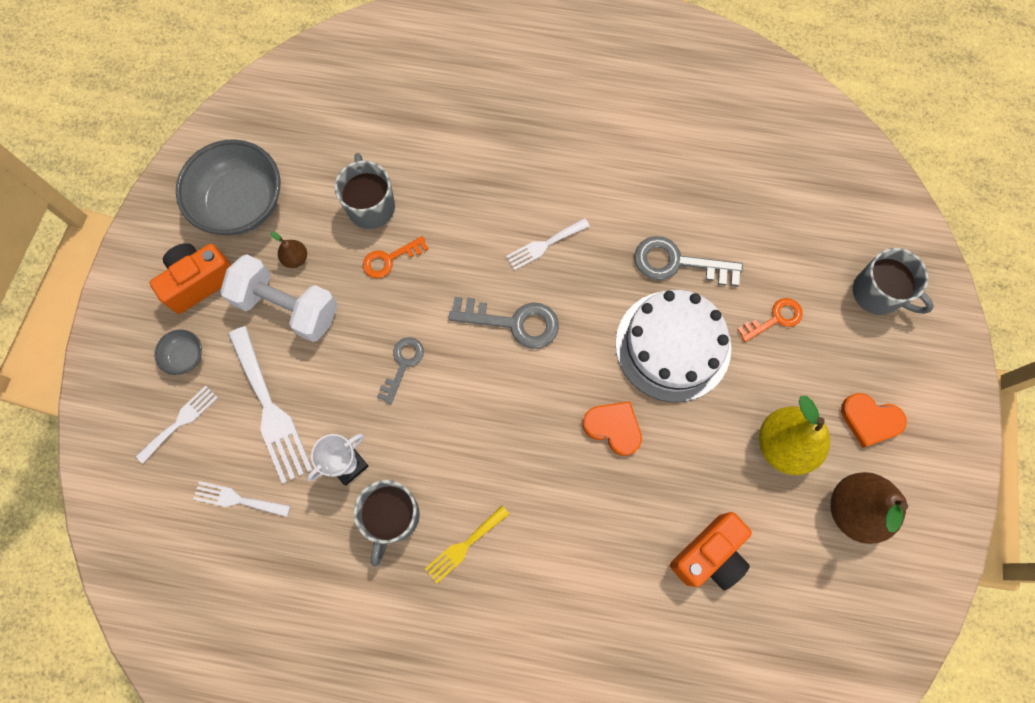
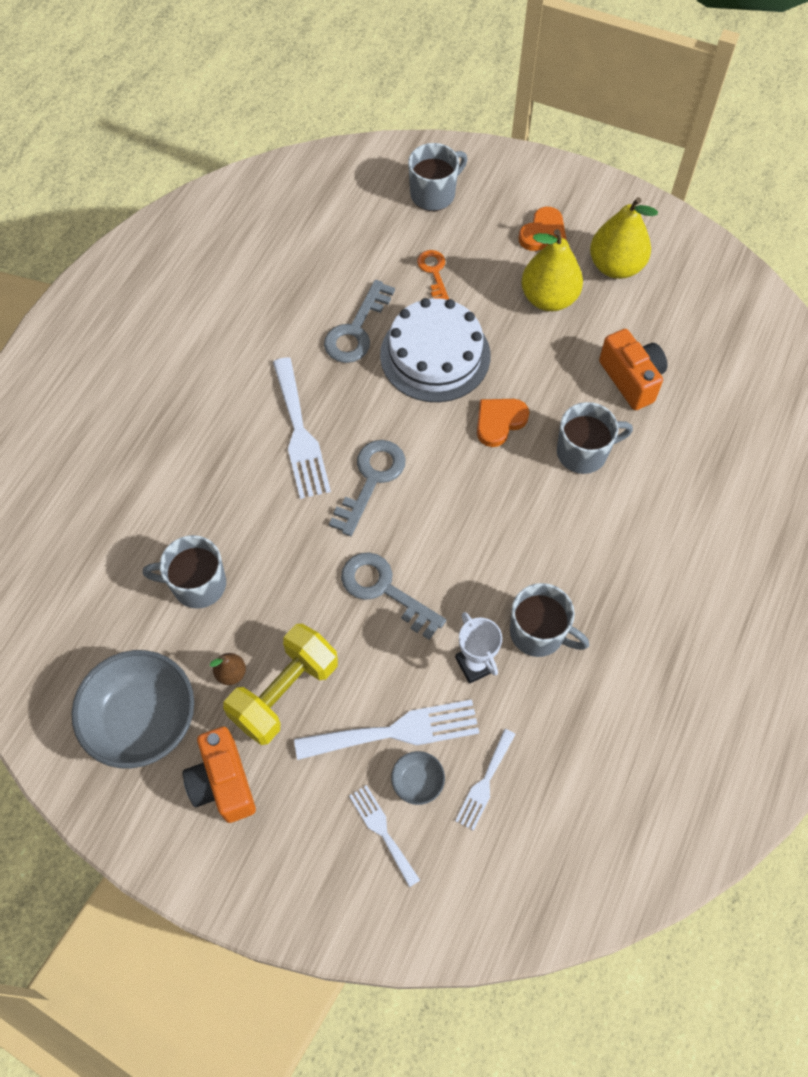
camera: 75 degrees left, 10 degrees down
grey bowl [154,330,202,375] -> grey bowl moved to [391,751,445,805]
white dumbbell [220,254,337,342] -> yellow dumbbell [223,624,338,745]
orange key [363,236,429,279] -> none
grey key [377,337,424,404] -> grey key [341,552,446,640], size x1.58
yellow fork [425,506,509,584] -> none
white fork [506,218,590,270] -> white fork [273,357,331,499], size x1.75
brown pear [830,472,908,544] -> yellow pear [590,197,658,279]
none -> grey mug [557,402,633,474]

